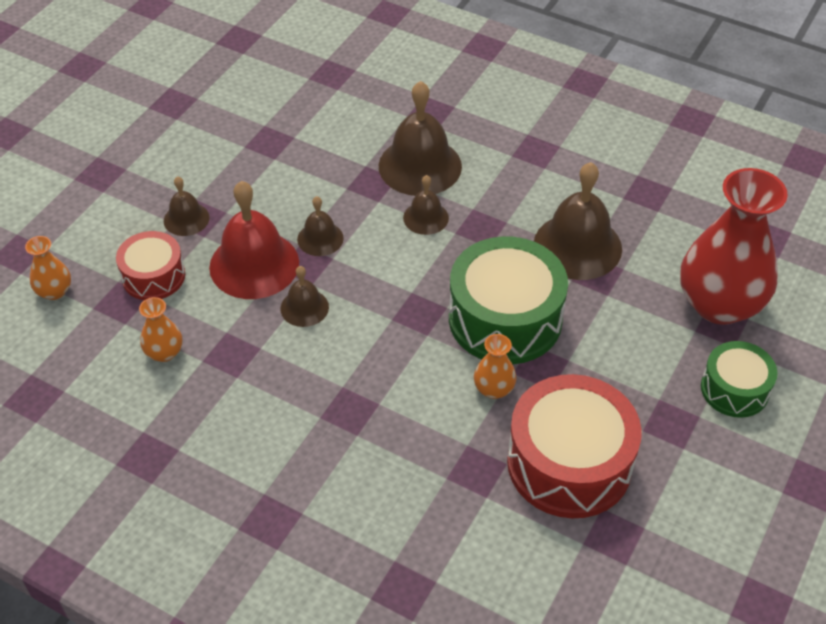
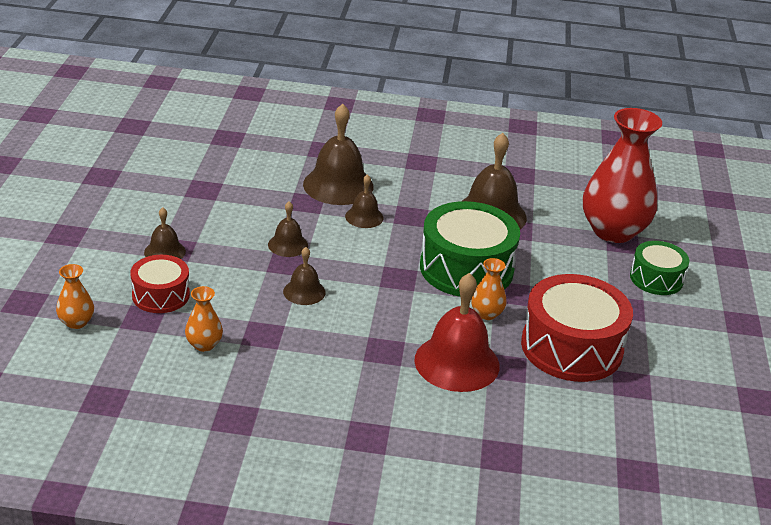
camera: 25 degrees left, 15 degrees down
red bell [209,181,299,299] -> red bell moved to [414,273,500,392]

